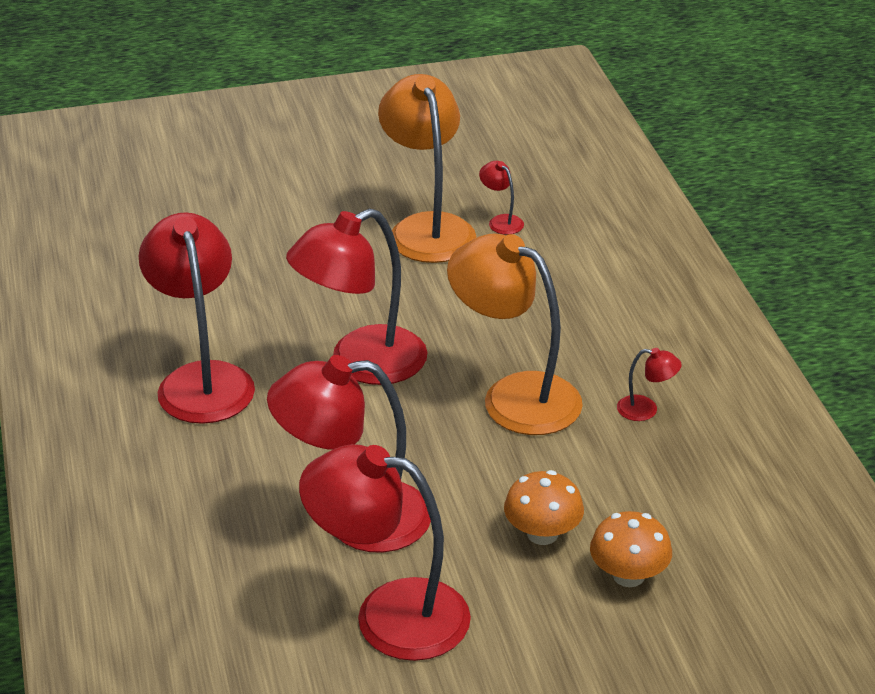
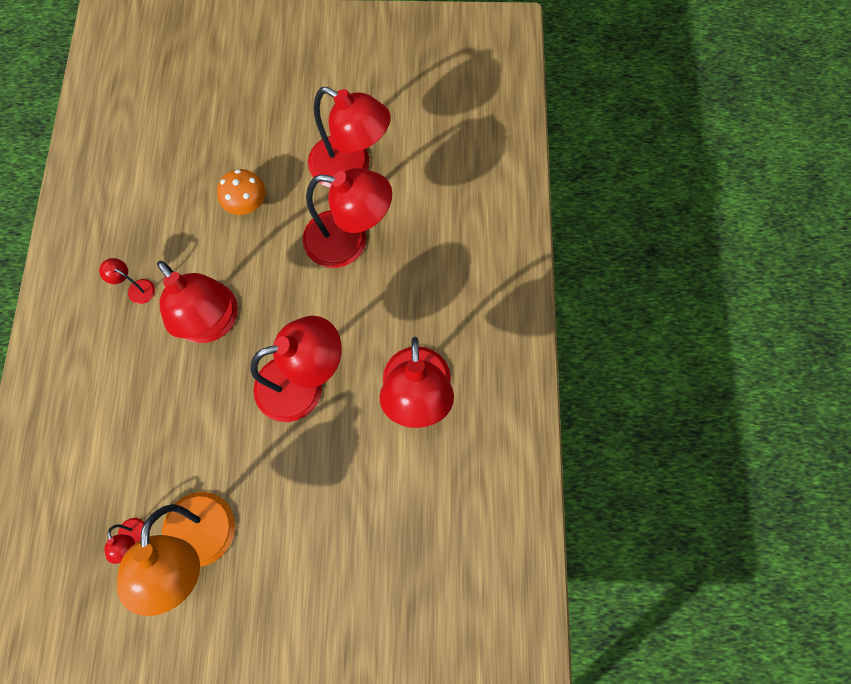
camera: 165 degrees left, 35 degrees up
orange lamp [447,234,583,435] -> red lamp [157,261,238,343]
orange mushroom [590,511,672,587] -> none

